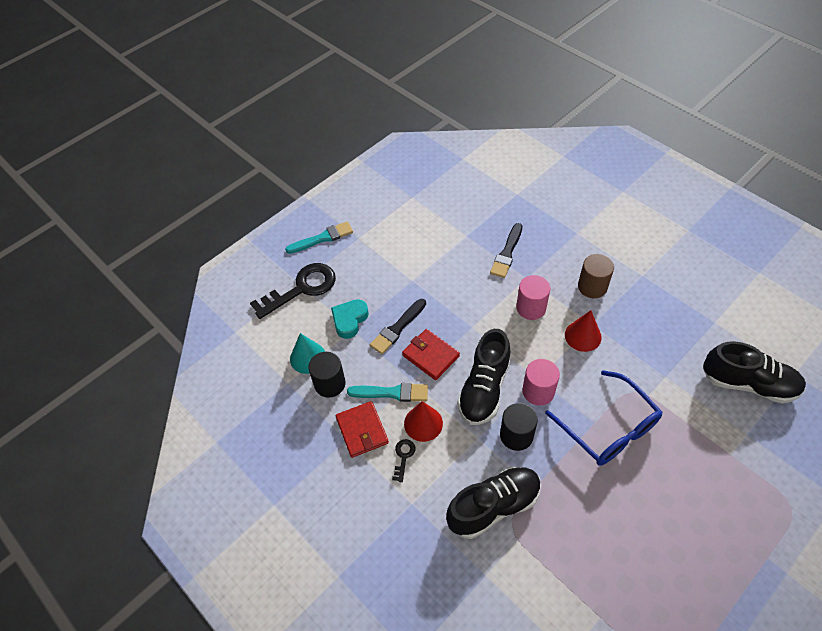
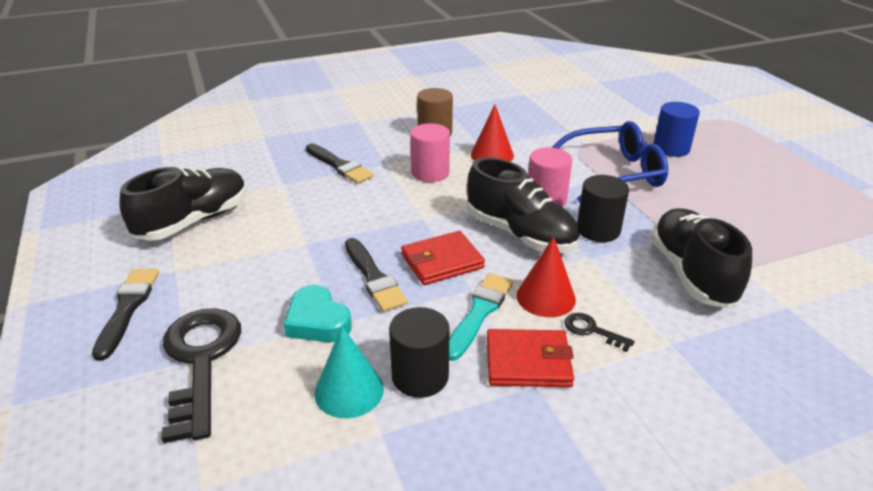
camera: 70 degrees left, 20 degrees down
turquoise brush [285,221,353,254] -> black brush [92,269,159,361]
black shoe [703,341,806,404] -> black shoe moved to [119,167,247,241]
none -> blue cylinder [653,102,700,157]

